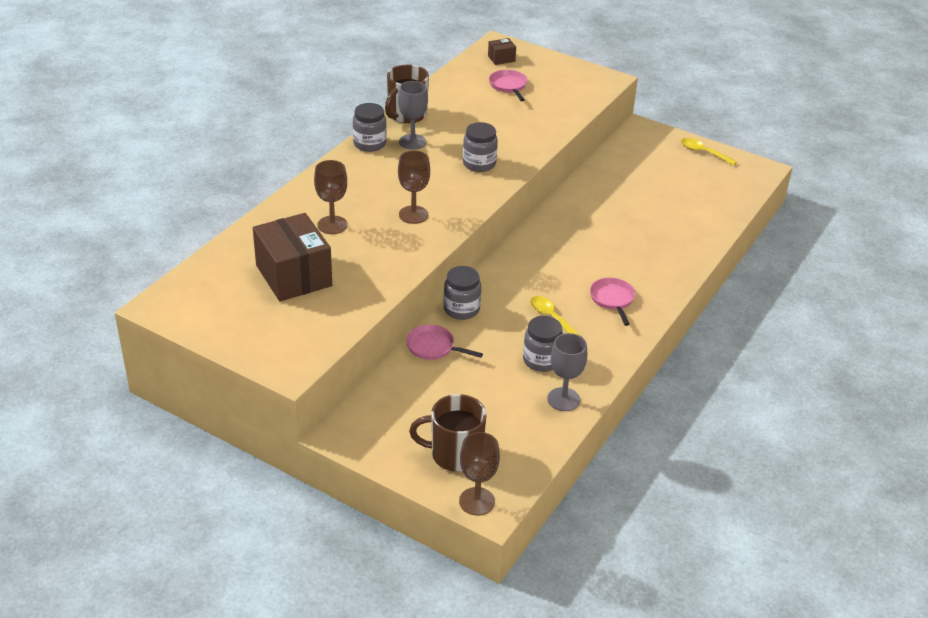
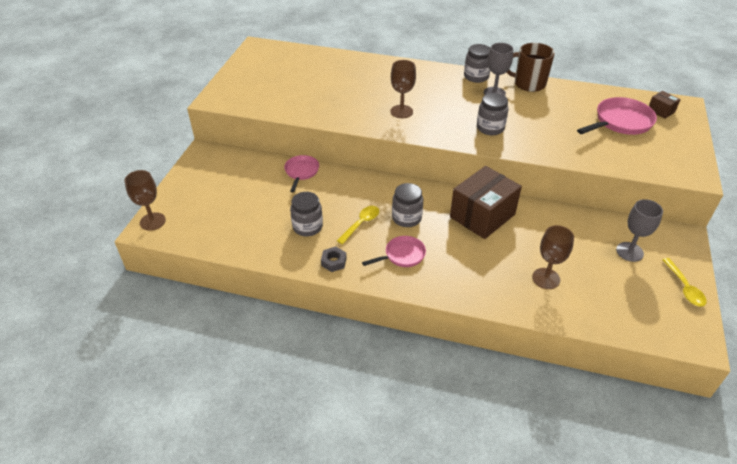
camera: 75 degrees right, 5 degrees up
brown box [253,213,332,301] -> brown box moved to [450,166,522,239]
brown goblet [314,160,348,234] -> brown goblet moved to [532,225,574,289]
brown mug [409,394,487,472] -> none
grey jar [444,266,481,320] -> grey jar moved to [392,183,423,227]
pink pan [489,70,527,101] -> pink pan [577,97,657,135], size x1.61
grey goblet [547,333,587,411] -> grey goblet moved to [616,199,663,262]
yellow spoon [681,138,737,166] -> yellow spoon turned 150 degrees clockwise [662,258,707,307]
none -> grey nut [321,247,347,272]

